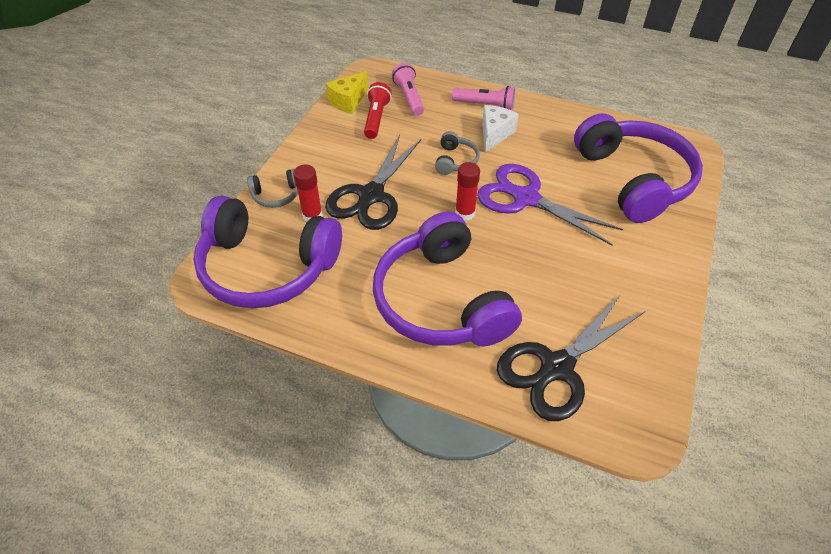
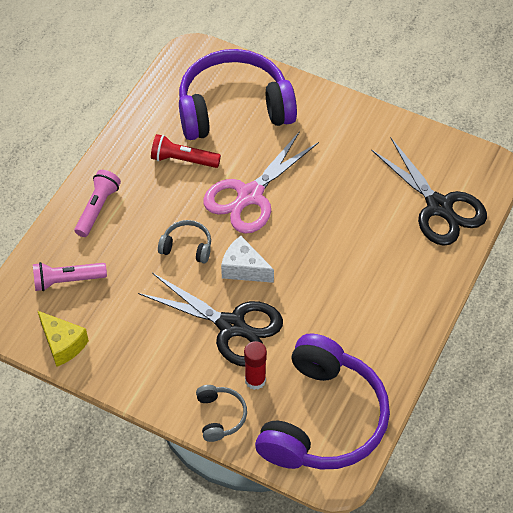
camera: 85 degrees left, 5 degrees up
red flashlight [364,82,391,139] -> red flashlight moved to [151,134,221,168]
purple headphones [373,212,522,346] -> none
red glue stick [455,162,480,221] -> none
purple scissors [477,164,623,245] -> pink scissors [203,131,319,234]
white cheese [482,105,519,152] -> white cheese moved to [221,236,274,283]

